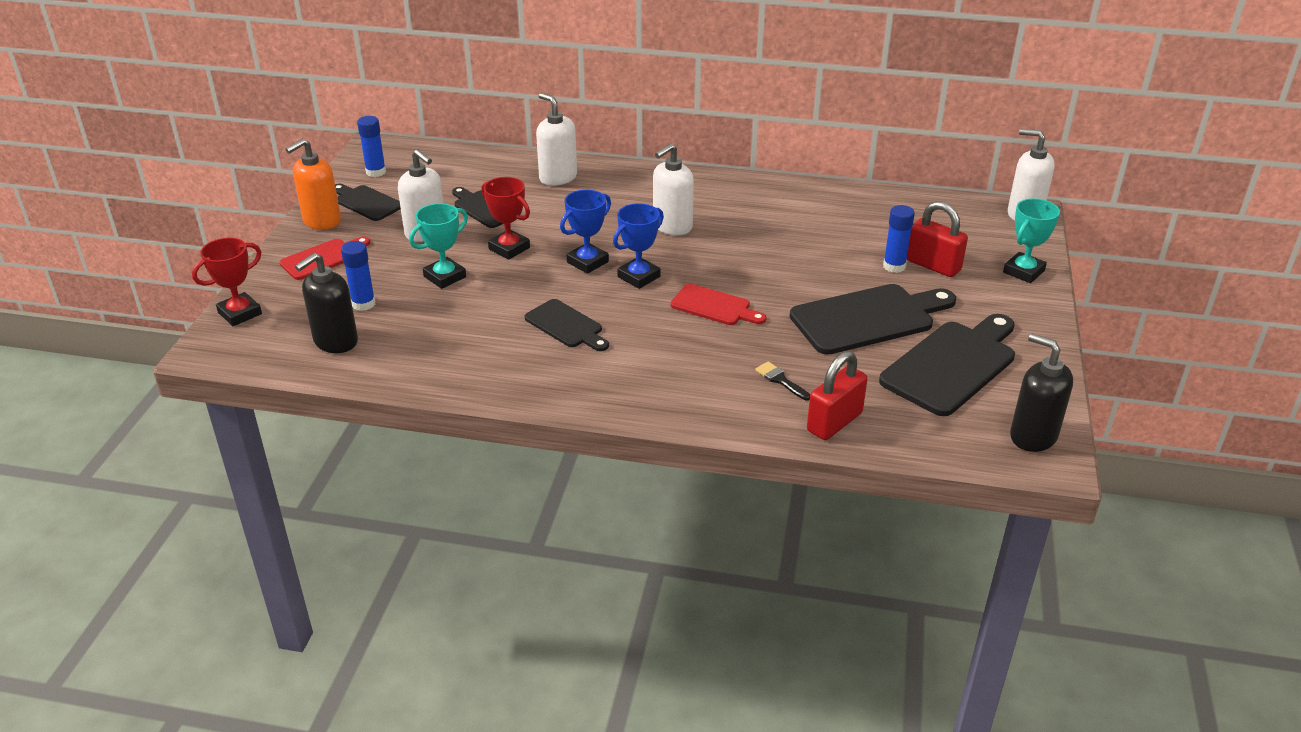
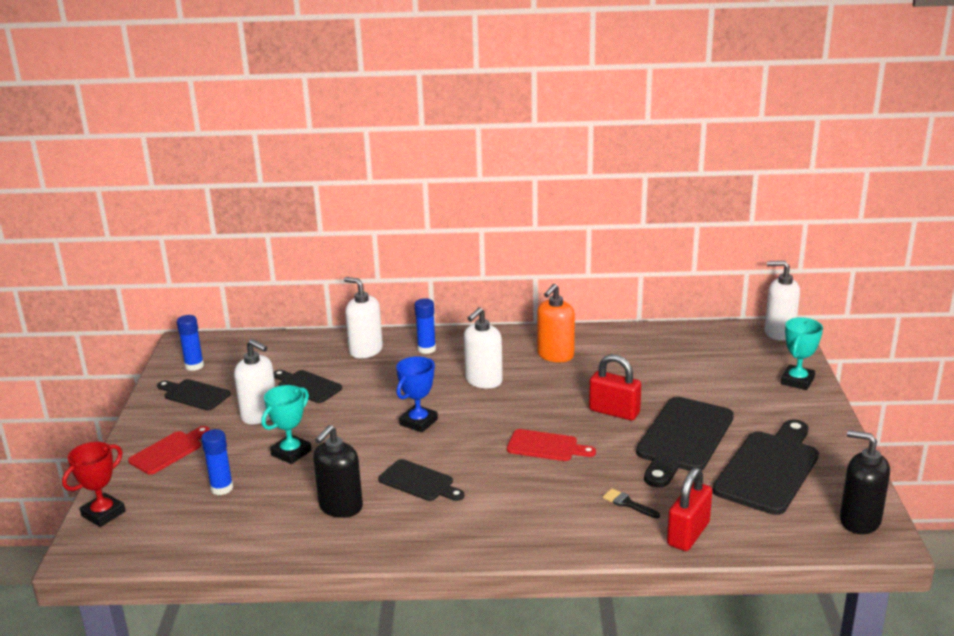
camera: 10 degrees left, 10 degrees down
orange soap dispenser [285,139,341,230] -> orange soap dispenser moved to [537,284,575,362]
black soap dispenser [295,253,358,353] -> black soap dispenser moved to [313,425,363,518]
red trophy [481,177,530,259] -> none
blue trophy [613,203,664,289] -> none
black cutting board [790,284,956,355] -> black cutting board turned 150 degrees clockwise [636,397,734,488]
blue glue stick [883,205,915,273] -> blue glue stick moved to [415,298,436,354]
red padlock [907,201,968,277] -> red padlock moved to [589,354,641,421]

